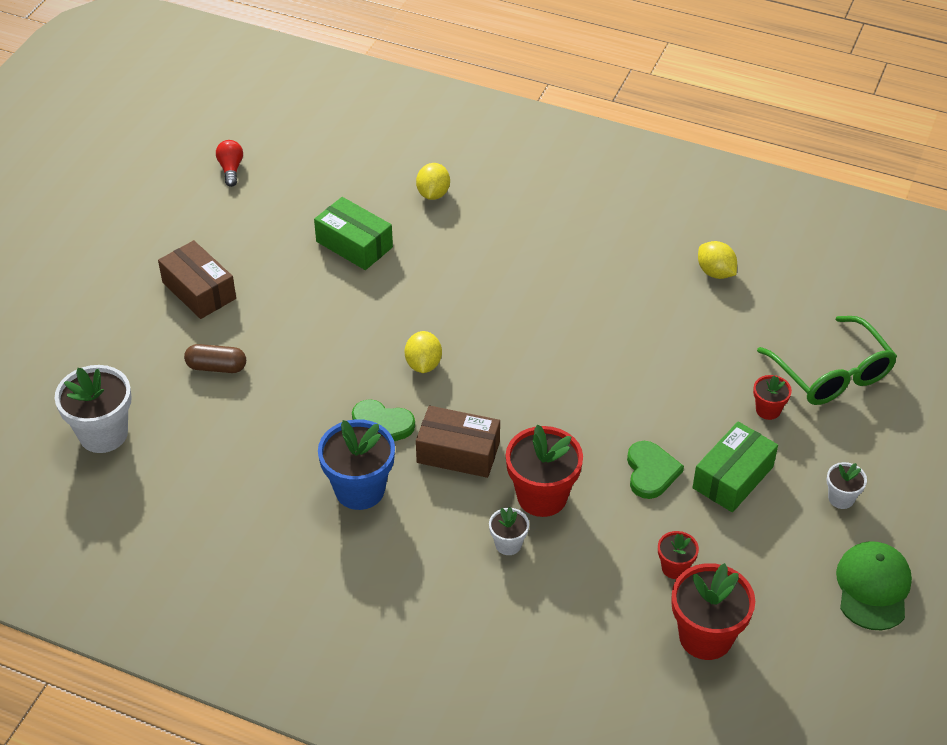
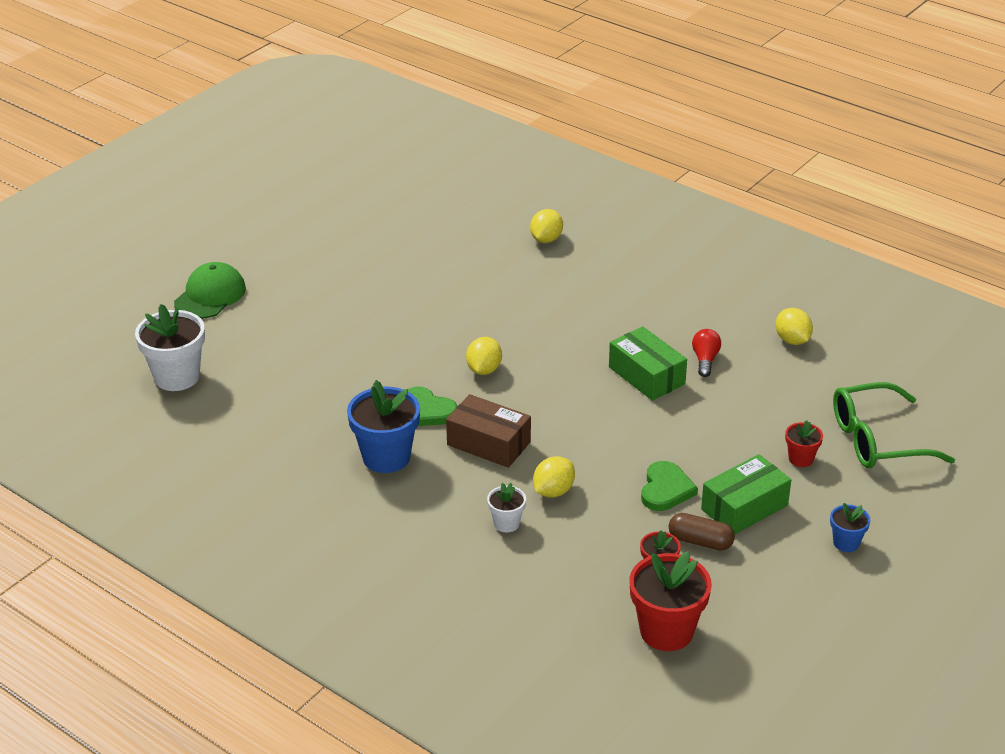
camera: 15 degrees right, 10 degrees down
brown box [158,240,236,319] -> none
brown capsule [184,344,246,373] -> brown capsule moved to [669,513,735,551]
red light bulb [216,140,243,187] -> red light bulb moved to [692,329,721,377]
green box [314,197,393,270] -> green box moved to [609,326,687,401]
red flower pot [506,424,583,517] -> yellow lemon [533,456,575,498]
green glasses [757,316,897,405] -> green glasses turned 90 degrees clockwise [833,382,955,468]
white flower pot [826,462,867,509] -> blue flower pot [830,503,871,552]
green cap [836,541,912,630] -> green cap moved to [174,262,246,319]

